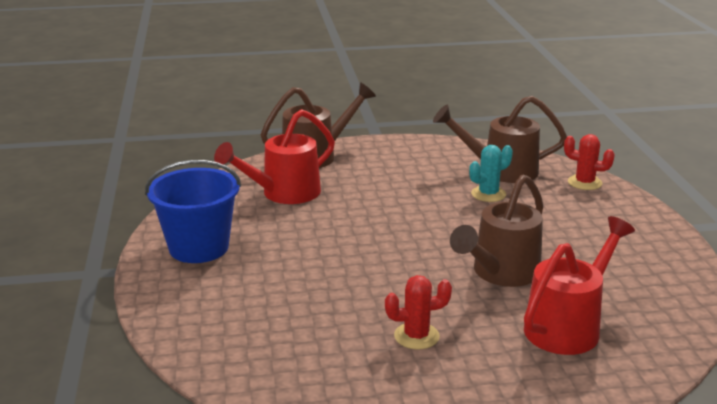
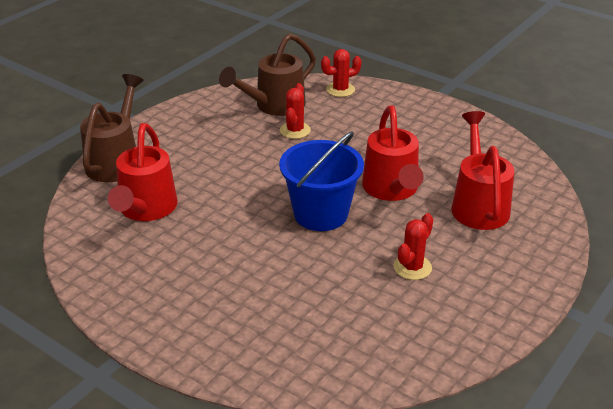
camera: 45 degrees left, 10 degrees up
blue bucket [145,160,241,263] -> blue bucket moved to [279,131,364,231]
brown watering can [450,175,543,287] -> red watering can [362,106,424,201]
turquoise cactus [469,145,513,202] -> red cactus [280,83,311,139]

